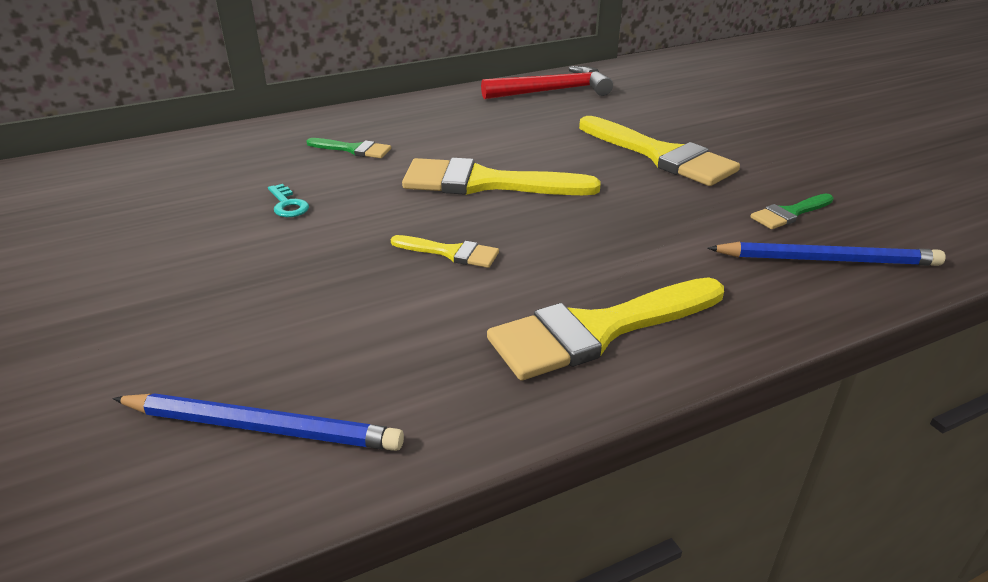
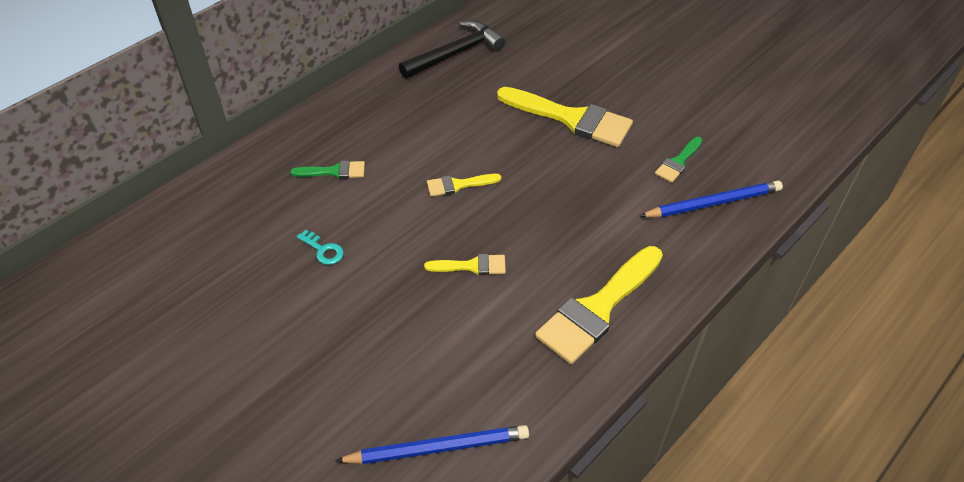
camera: 20 degrees left, 15 degrees up
yellow brush [402,158,601,195] -> yellow brush [427,174,501,197], size x0.49
red hammer [481,66,613,99] -> black hammer [399,21,506,79]

